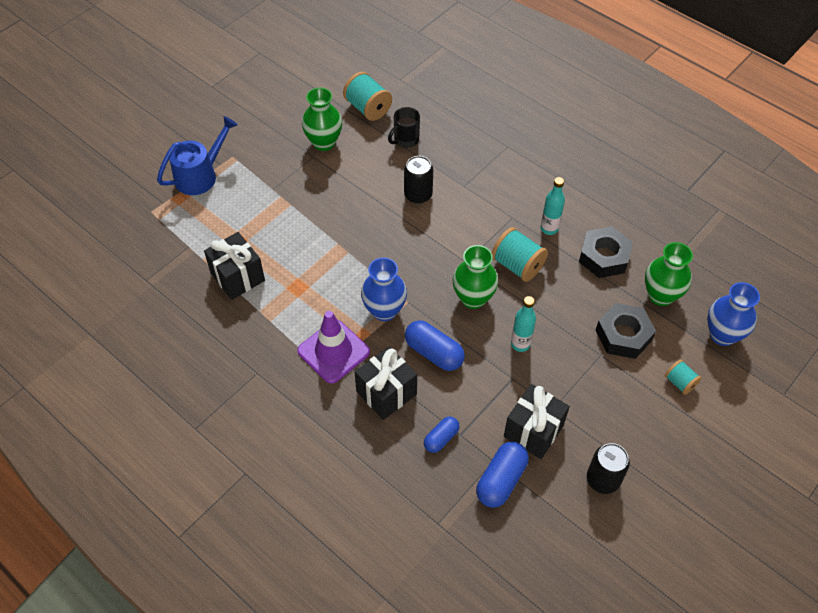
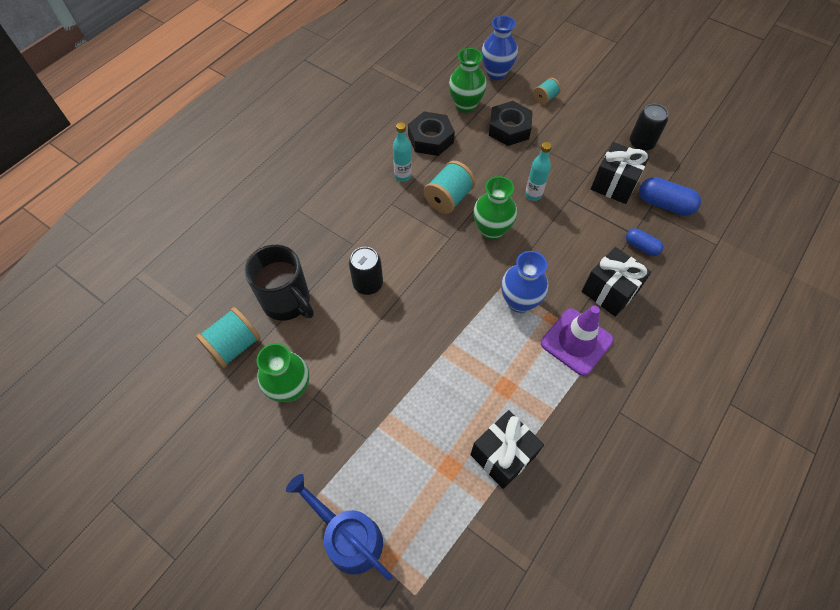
camera: 95 degrees left, 5 degrees up
black mug [388,107,420,148] -> black mug [244,245,314,321], size x1.71
blue capsule [405,320,465,371] -> none

